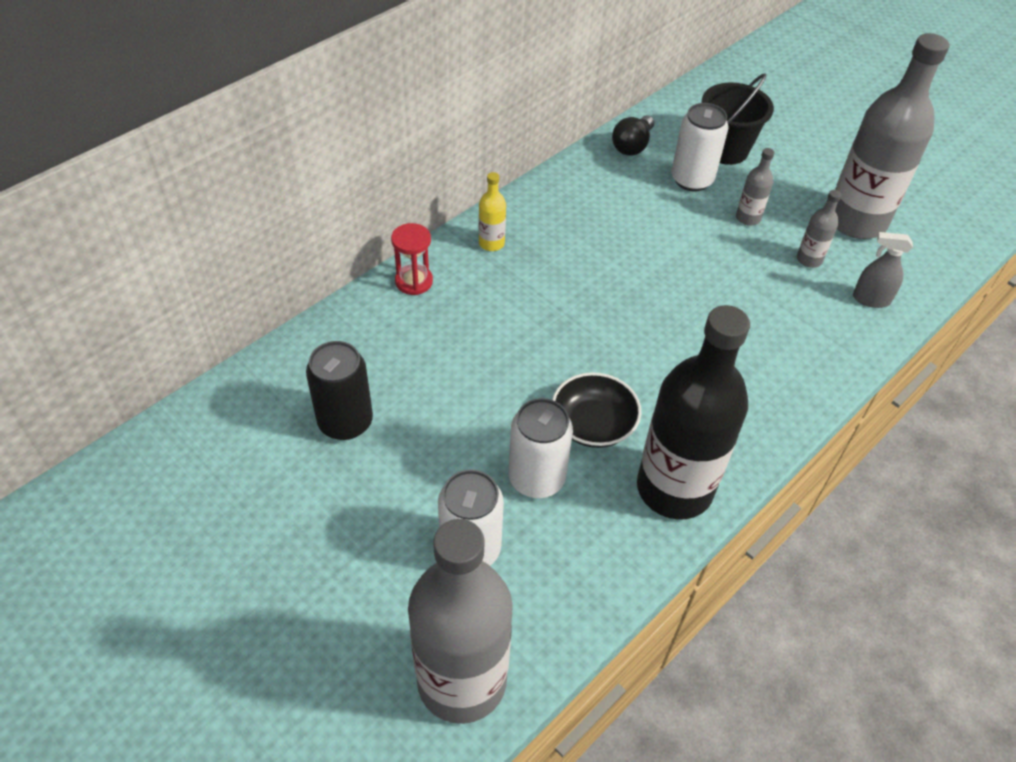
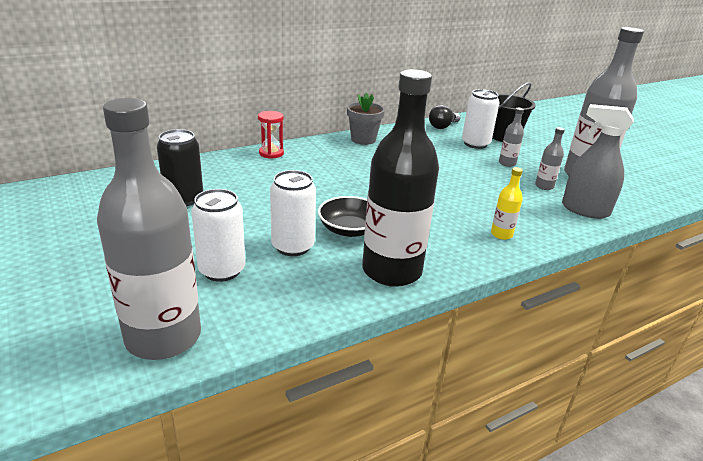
camera: 15 degrees right, 20 degrees down
yellow bottle [479,172,506,251] -> yellow bottle moved to [491,167,523,240]
grey spray bottle [853,232,913,308] -> grey spray bottle [562,104,634,219], size x1.67
none -> grey flower pot [347,93,385,145]

